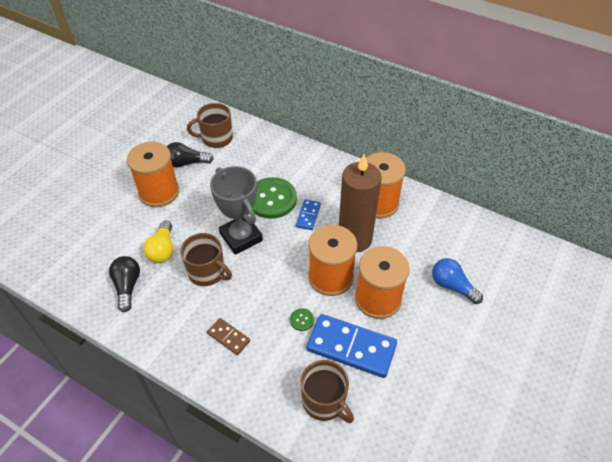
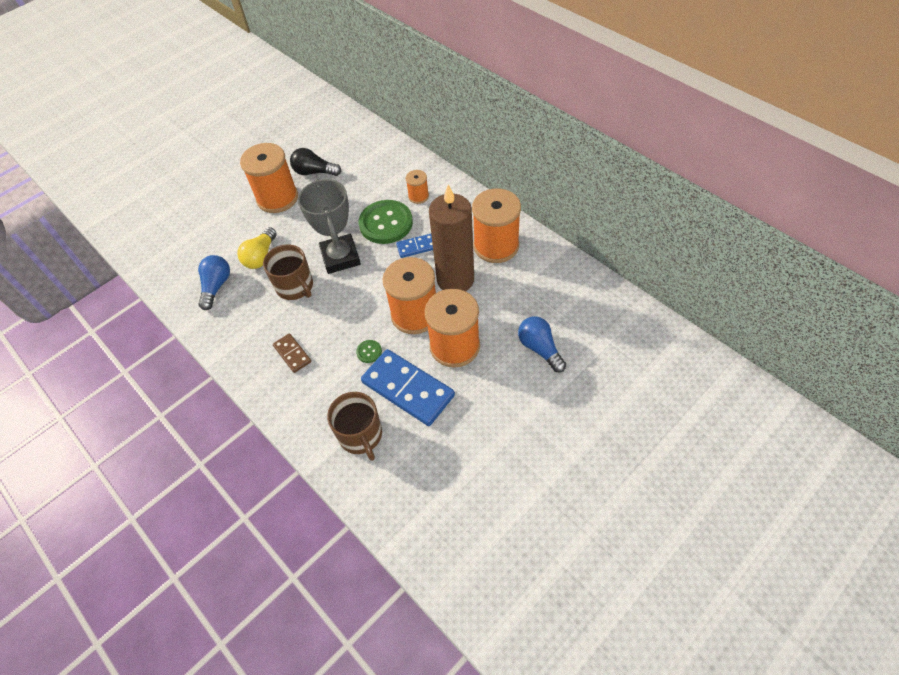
camera: 20 degrees right, 5 degrees up
black light bulb [109,256,140,312] -> blue light bulb [198,255,230,310]
brown mug [187,103,233,148] -> none
blue domino [296,199,321,230] -> blue domino turned 45 degrees clockwise [396,234,433,258]
none -> orange spool [406,170,429,204]

